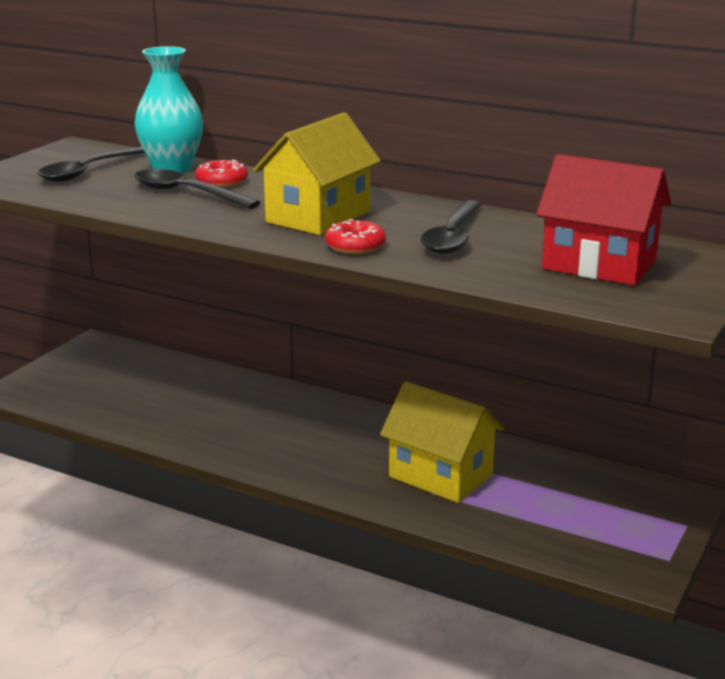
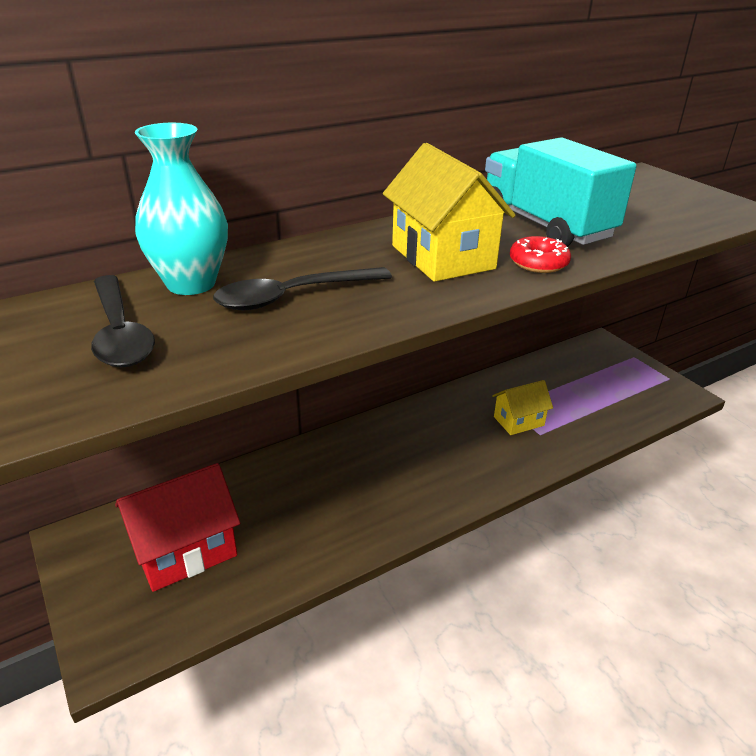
camera: 60 degrees left, 10 degrees up
red donut [195,159,248,187] -> none
yellow house [380,381,504,503] -> yellow house [492,380,553,435], size x0.60
black spoon [420,200,482,254] -> turquoise truck [485,137,637,247]
red house [536,154,671,286] -> red house moved to [115,463,240,592]

